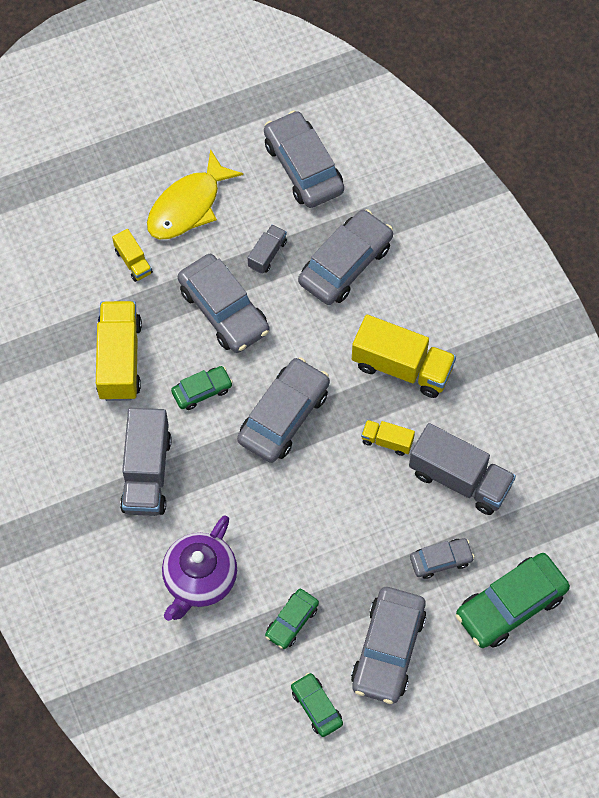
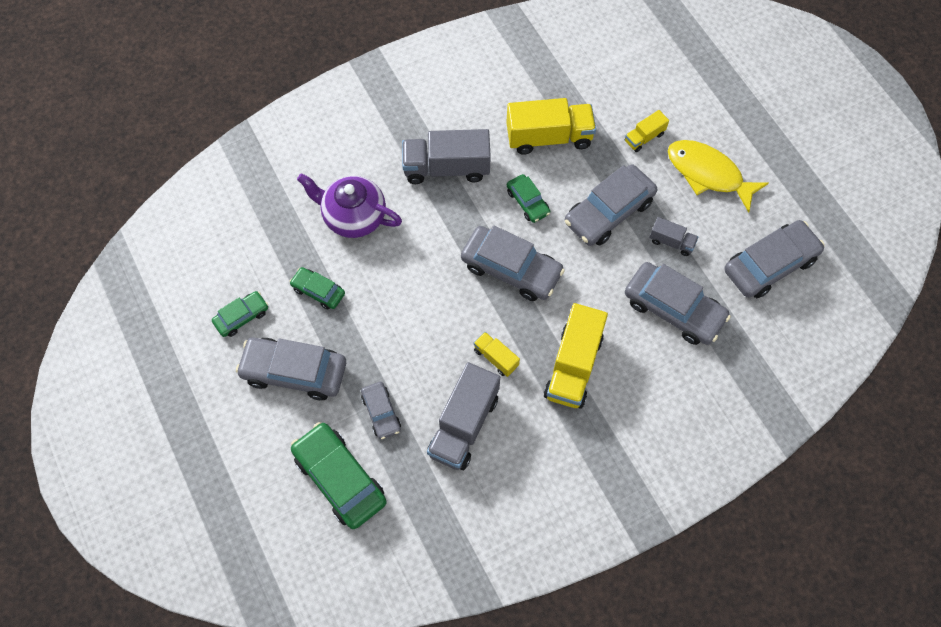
camera: 85 degrees right, 0 degrees up
yellow truck [361,420,415,456] -> yellow truck turned 60 degrees counterclockwise [474,332,520,377]

